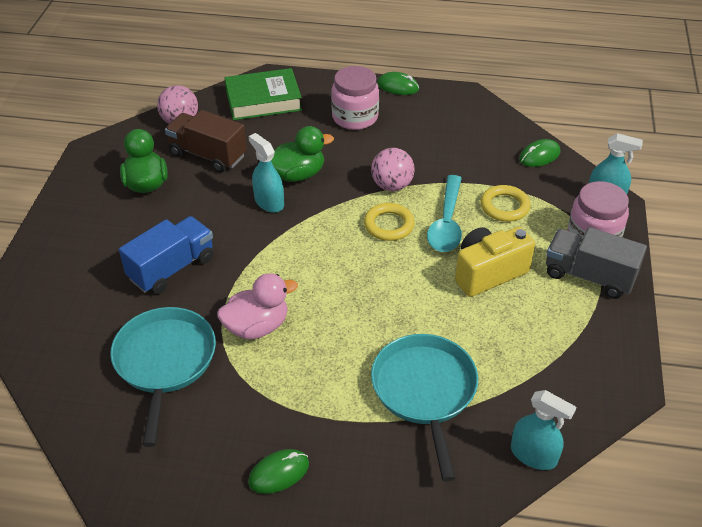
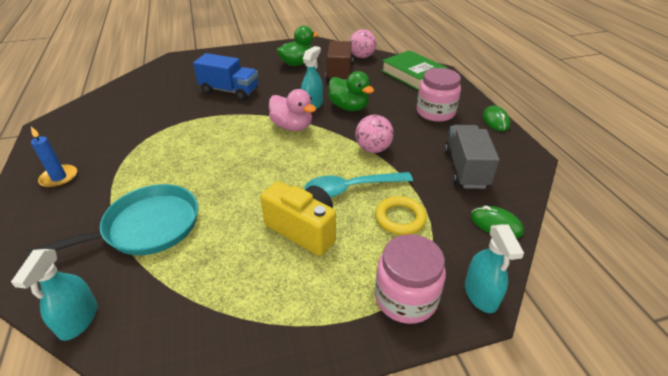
camera: 65 degrees right, 5 degrees down
turquoise pan [110,307,216,447] -> none
pink duck [217,273,298,339] -> pink duck moved to [269,89,316,131]
green mouse [248,449,309,494] -> blue candle [31,126,77,188]
yellow ring [364,203,415,241] -> none
grey truck [546,227,647,299] -> grey truck moved to [445,125,499,189]

